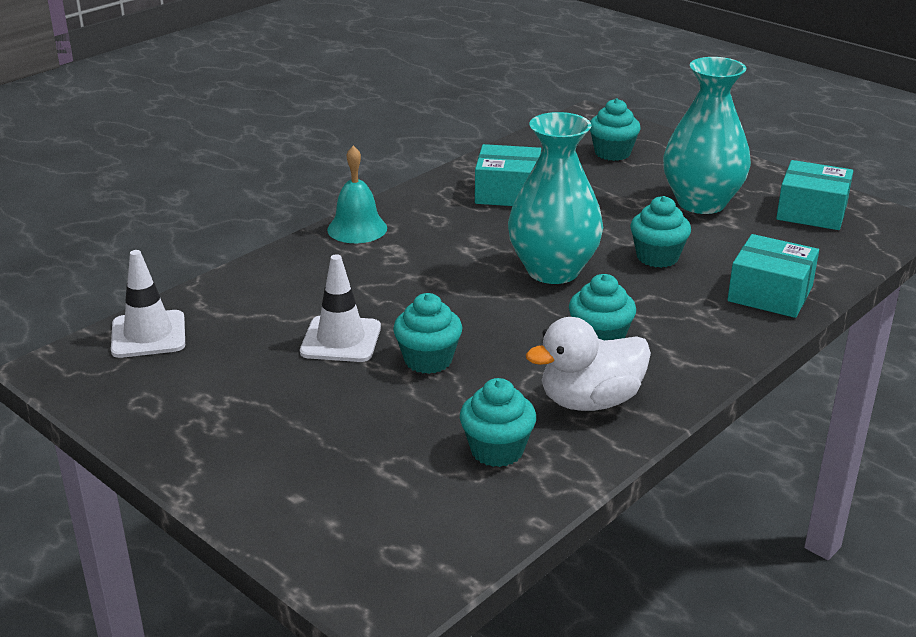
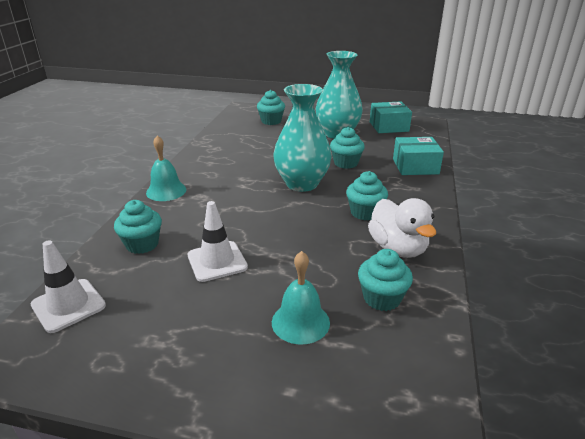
camera: 30 degrees left, 0 degrees up
turquoise cupcake [393,293,462,374] -> turquoise cupcake moved to [114,200,162,254]
turquoise box [475,144,541,206] -> none
white duck [526,317,651,411] -> white duck turned 60 degrees counterclockwise [368,198,436,258]
none -> turquoise bell [272,251,330,345]

